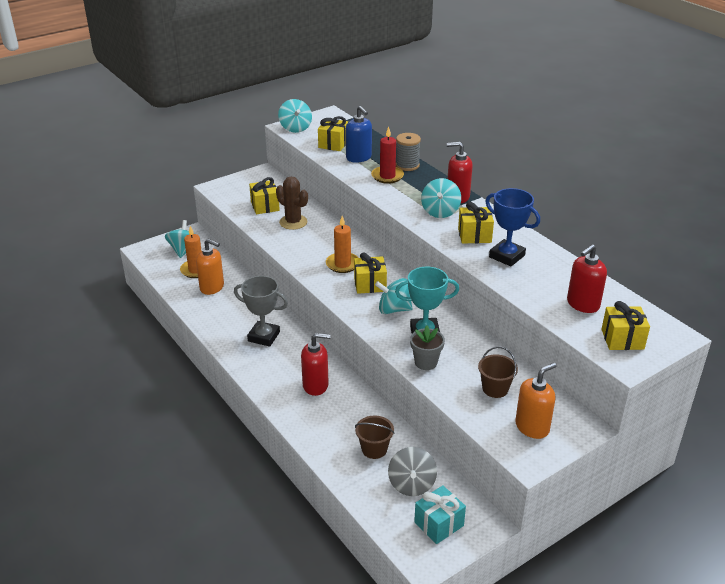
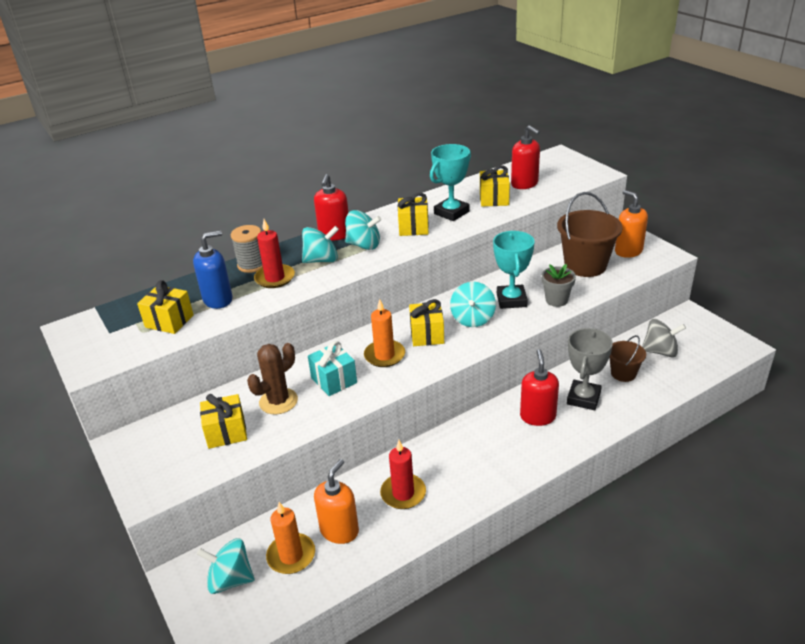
camera: 85 degrees left, 0 degrees up
grey trophy [234,276,288,347] -> grey trophy moved to [567,328,613,410]
turquoise spinning top [278,99,312,133] -> turquoise spinning top moved to [302,226,339,263]
turquoise gift [414,485,466,544] -> turquoise gift moved to [308,341,357,396]
brown bucket [478,347,518,398] -> brown bucket [557,192,623,277], size x1.80
blue trophy [485,188,540,266] -> turquoise trophy [430,144,471,221]
yellow gift [601,301,650,350] -> yellow gift moved to [480,165,510,207]
none -> red candle [380,440,426,509]

